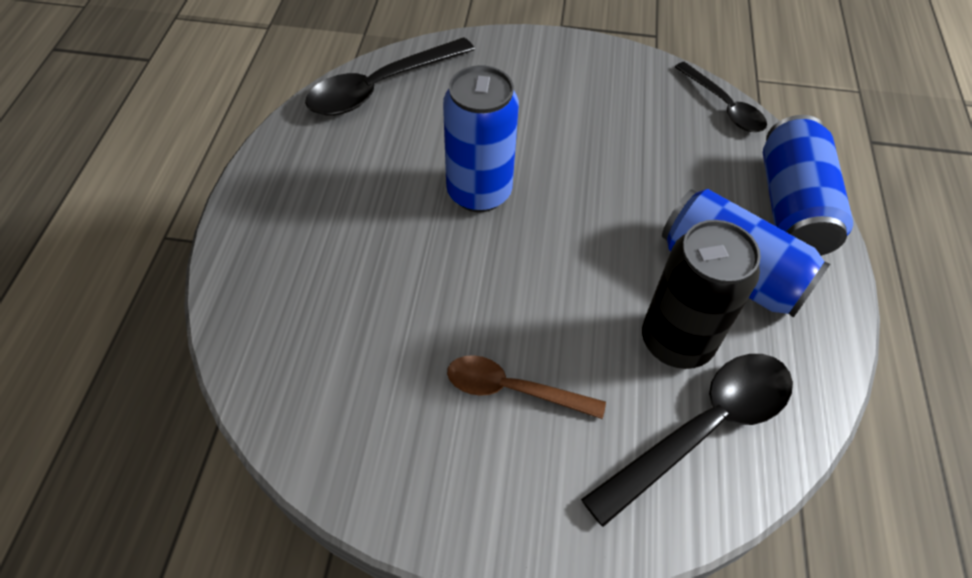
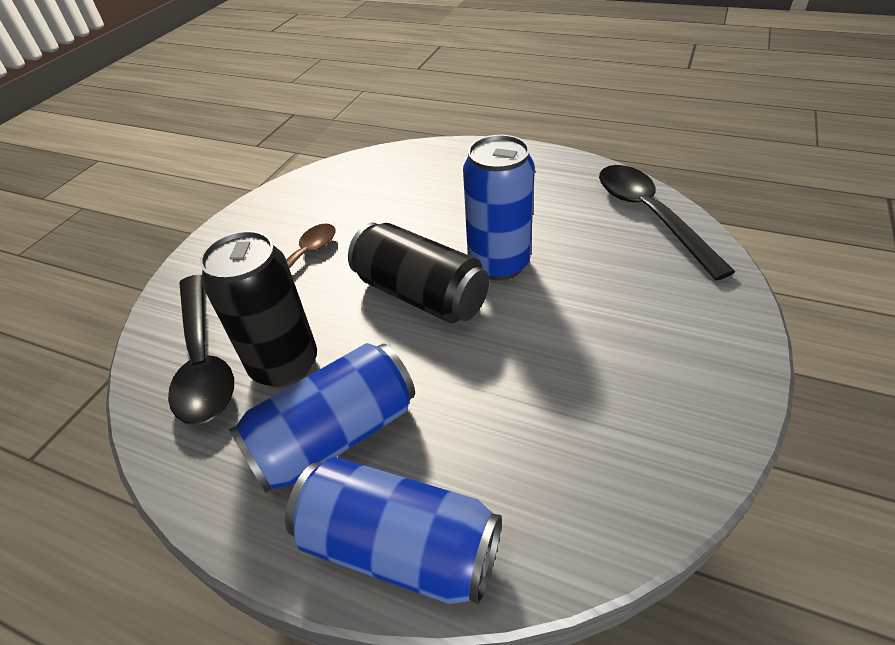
camera: 110 degrees right, 10 degrees down
black spoon [675,62,767,132] -> none
none -> black can [348,223,489,323]

